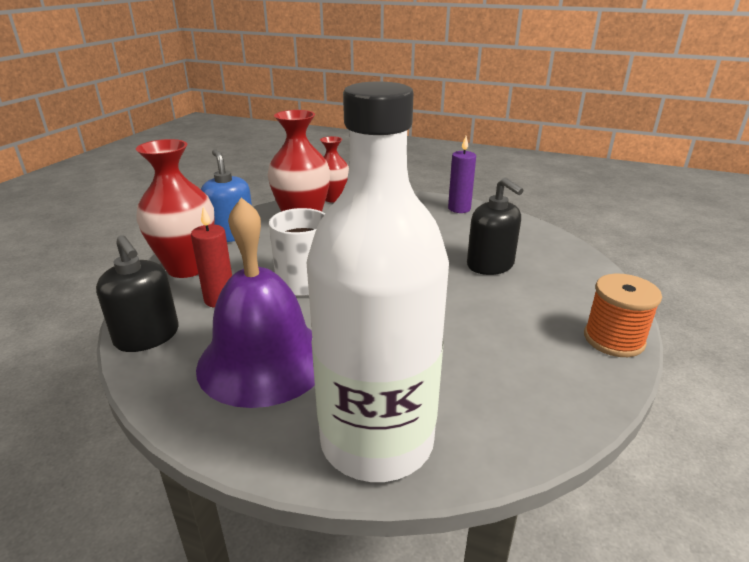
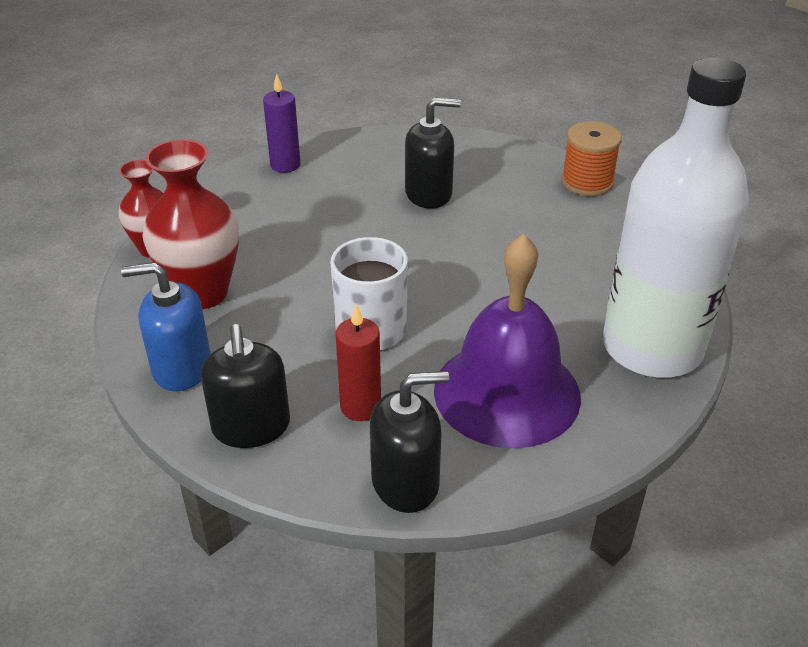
camera: 65 degrees left, 10 degrees up
red vase [136,139,215,278] -> black soap dispenser [201,324,290,448]

